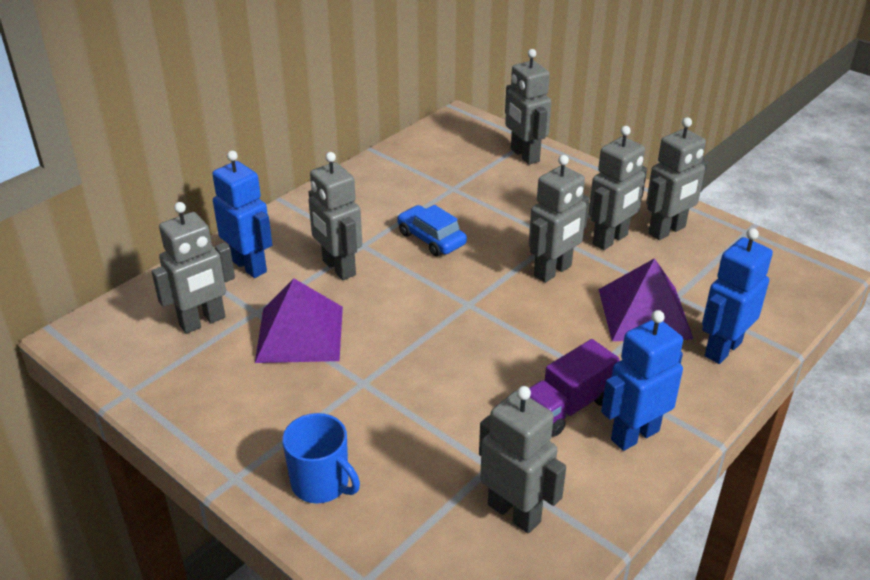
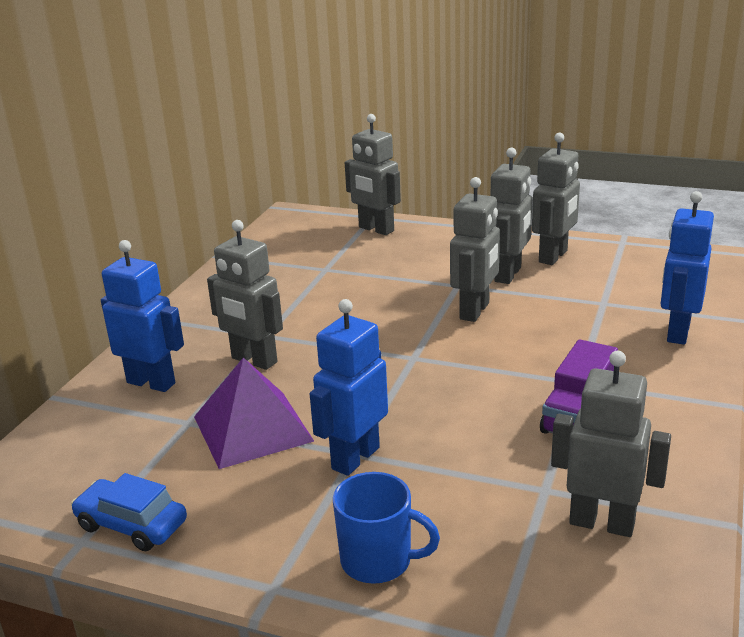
camera: 20 degrees left, 10 degrees down
grey robot [151,202,235,334] -> none
blue car [397,205,467,256] -> blue car moved to [71,473,187,551]
purple pyramid [598,258,694,341] -> none
blue robot [601,310,683,451] -> blue robot moved to [310,299,388,476]

